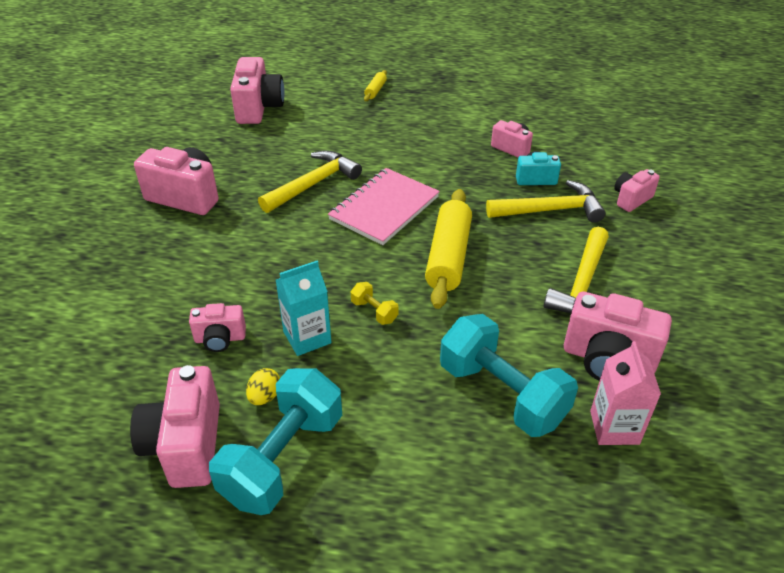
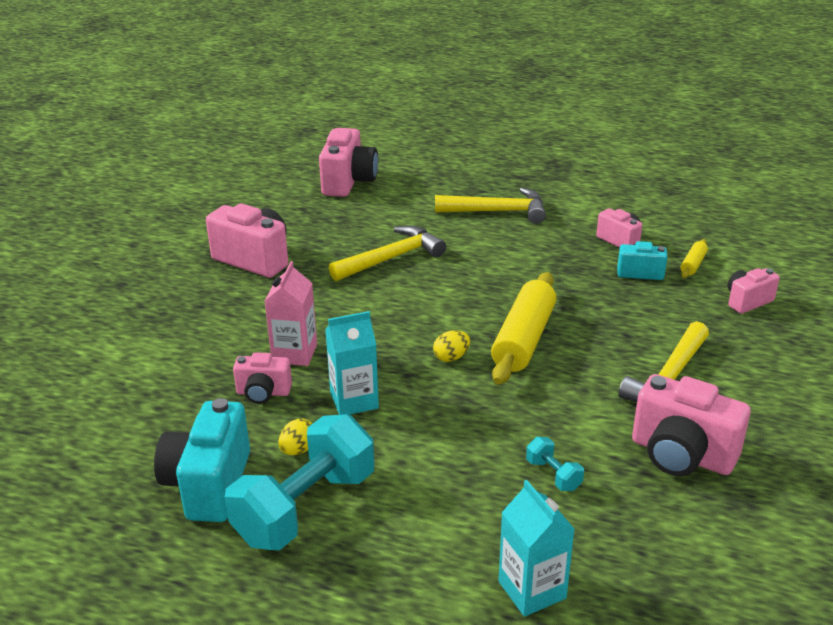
camera: 10 degrees right, 10 degrees down
pink camera [130,365,220,488] -> turquoise camera [154,398,250,522]
pink notebook [328,168,440,245] -> none
yellow dumbbell [351,282,399,325] -> none
yellow rolling pin [364,70,387,101] -> yellow rolling pin moved to [681,239,708,278]
turquoise dumbbell [440,314,578,437] -> turquoise dumbbell [526,437,584,491], size x0.42
yellow hammer [486,180,606,223] -> yellow hammer moved to [435,188,546,224]
pink carton [590,341,661,445] -> pink carton moved to [265,261,317,366]
none -> yellow egg [433,330,470,362]
none -> turquoise carton [498,480,575,617]

